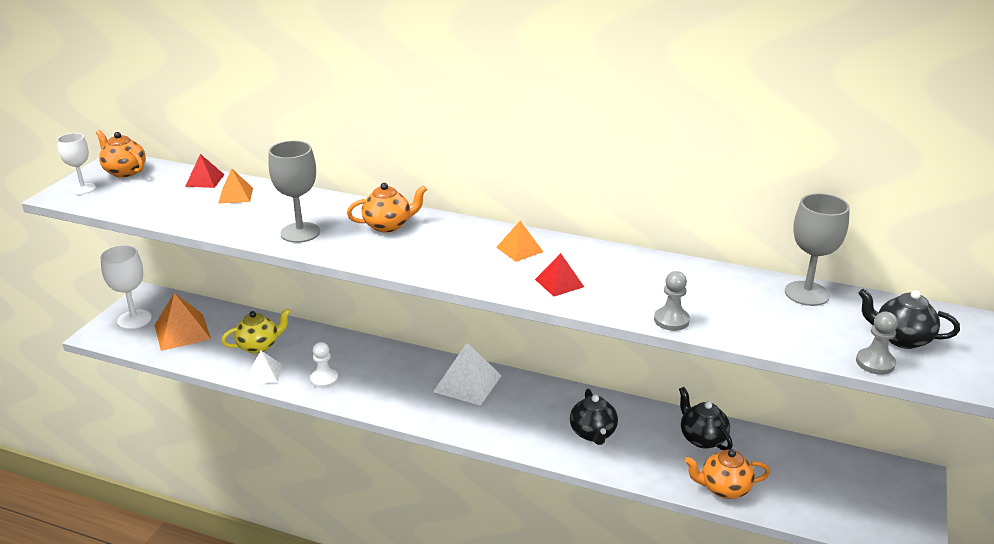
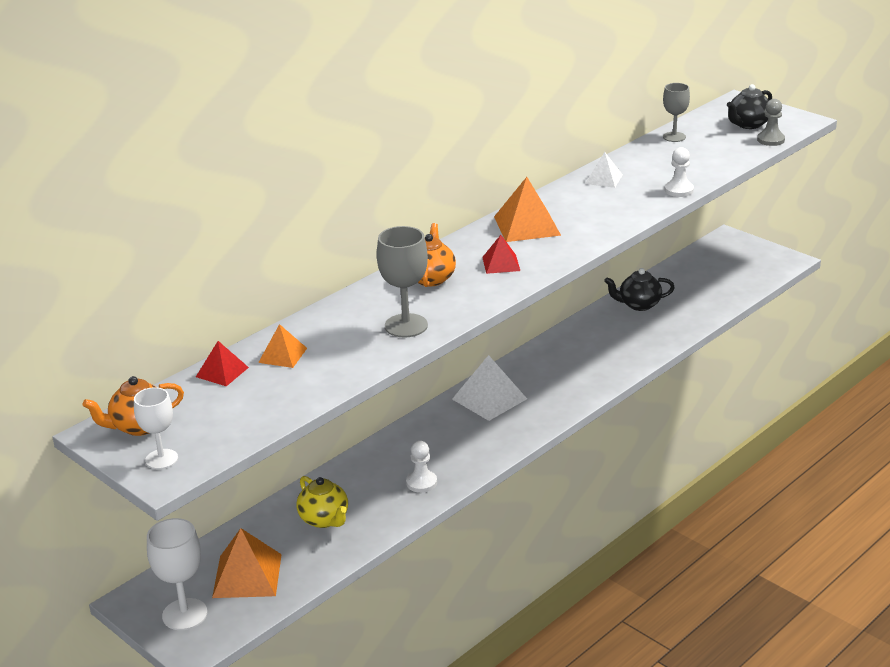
camera: 65 degrees left, 0 degrees up
yellow teapot [221,308,291,354] -> yellow teapot turned 150 degrees clockwise [296,476,348,528]
white pyramid [247,351,282,384] -> white pyramid moved to [585,152,623,188]
orange pyramid [496,221,543,262] -> orange pyramid [494,177,561,242], size x1.71
red pyramid [535,253,584,296] -> red pyramid moved to [482,235,520,274]
black teapot [570,389,618,445] -> none
grey pawn [654,271,690,331] -> white pawn [665,147,694,197]
orange teapot [685,449,770,499] -> none
grey goblet [785,193,850,306] -> grey goblet [663,83,690,142], size x0.66

